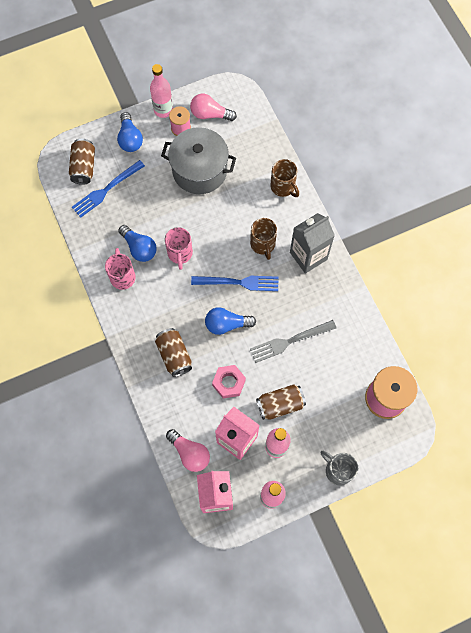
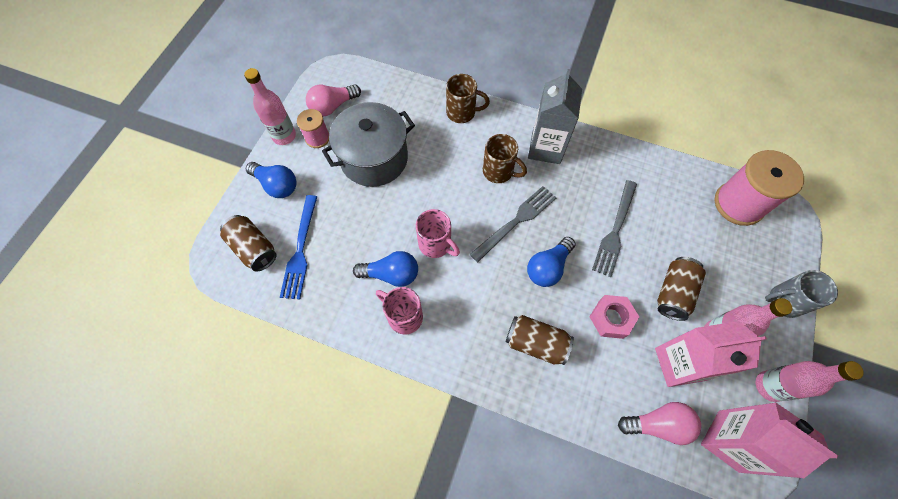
camera: 45 degrees left, 5 degrees down
blue fork [191,276,279,291] -> grey fork [470,186,556,262]

